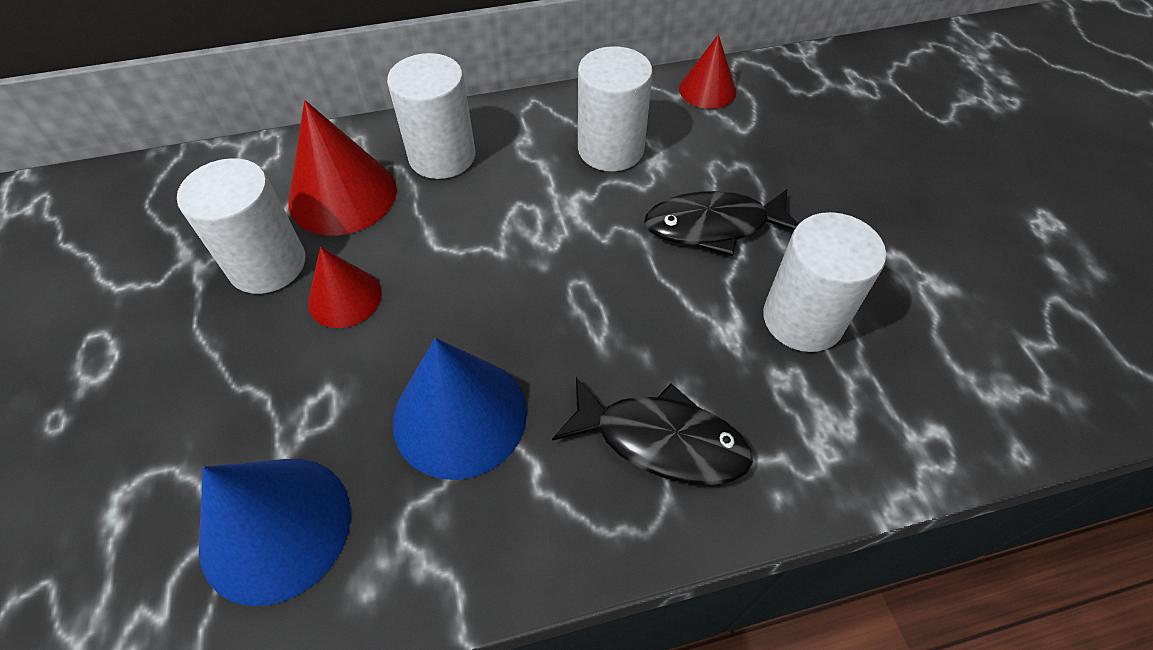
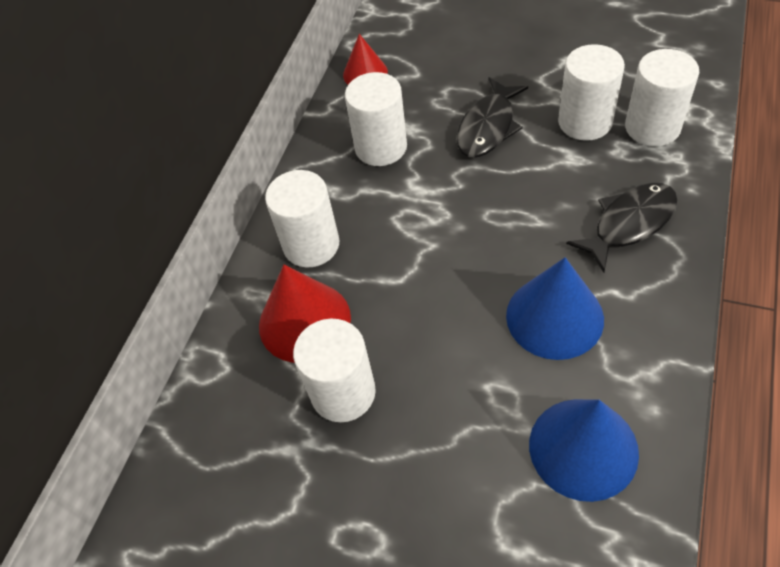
camera: 50 degrees left, 0 degrees up
red cone [308,247,382,328] -> none
none -> white cylinder [625,49,699,146]

